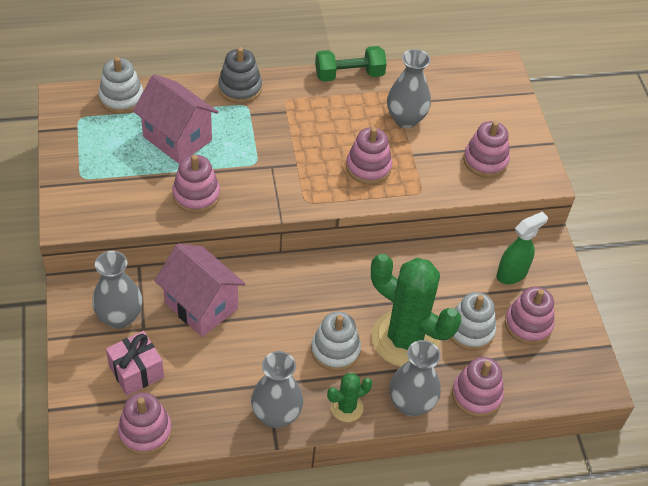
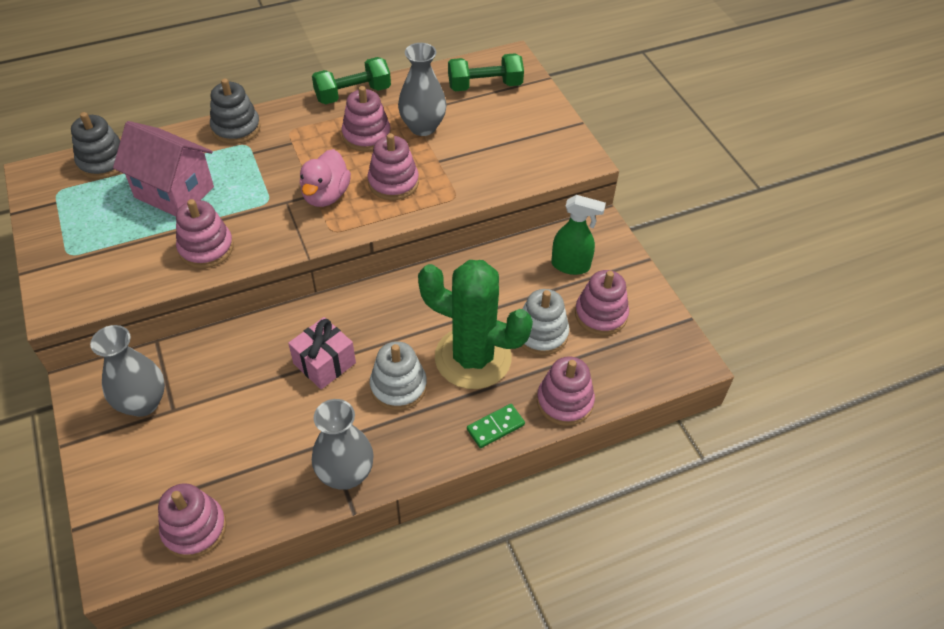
camera: 10 degrees left, 0 degrees up
white stacking toy [99,57,144,114] -> grey stacking toy [71,112,120,179]
pink gift [106,331,164,396] -> pink gift moved to [288,317,356,389]
pink house [155,244,245,337] -> none
green cactus [327,373,372,422] -> none
grey vase [390,340,441,416] -> green domino [467,404,525,448]
pink stacking toy [463,121,510,178] -> pink stacking toy moved to [341,86,391,152]
green spray bottle [497,211,548,284] -> green spray bottle turned 60 degrees clockwise [551,195,606,275]
none -> pink duck [300,149,351,207]
none -> green dumbbell [448,53,524,91]

